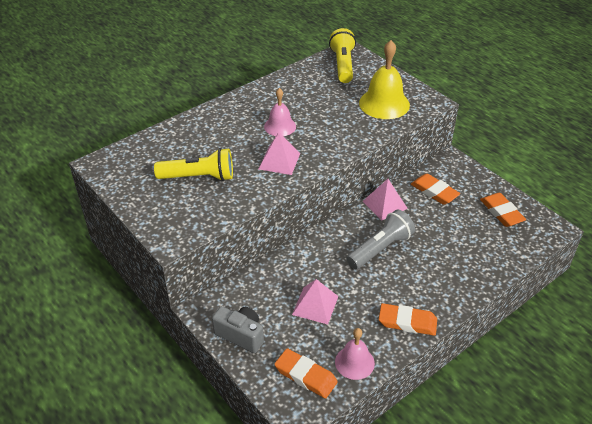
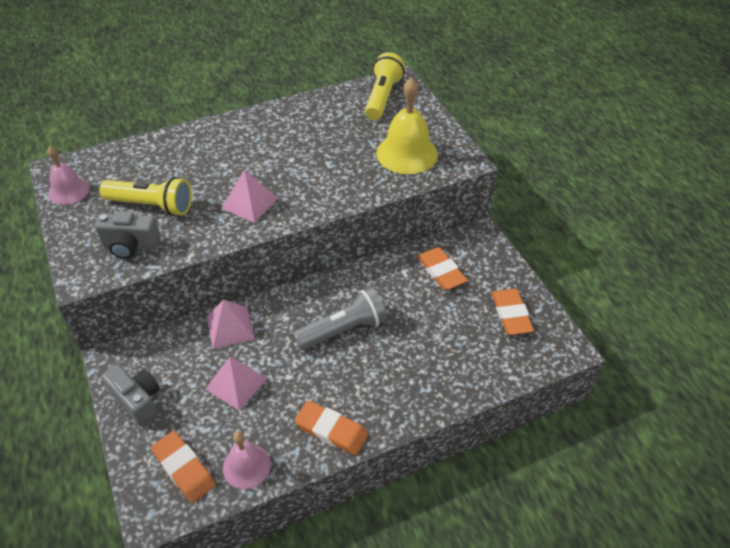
camera: 15 degrees right, 5 degrees up
pink bell [264,88,296,136] -> pink bell moved to [47,146,90,205]
pink pyramid [362,179,408,221] -> pink pyramid moved to [207,299,255,349]
none -> grey camera [95,211,161,259]

